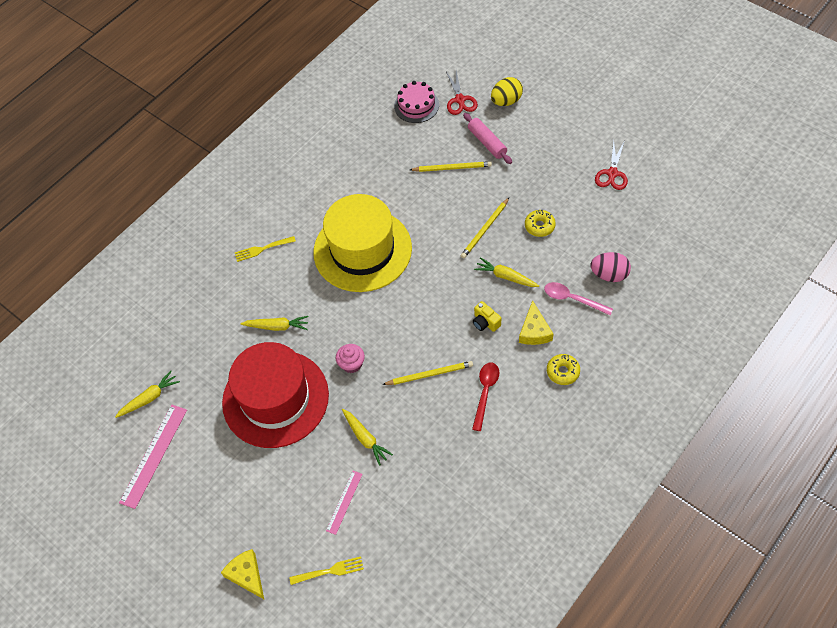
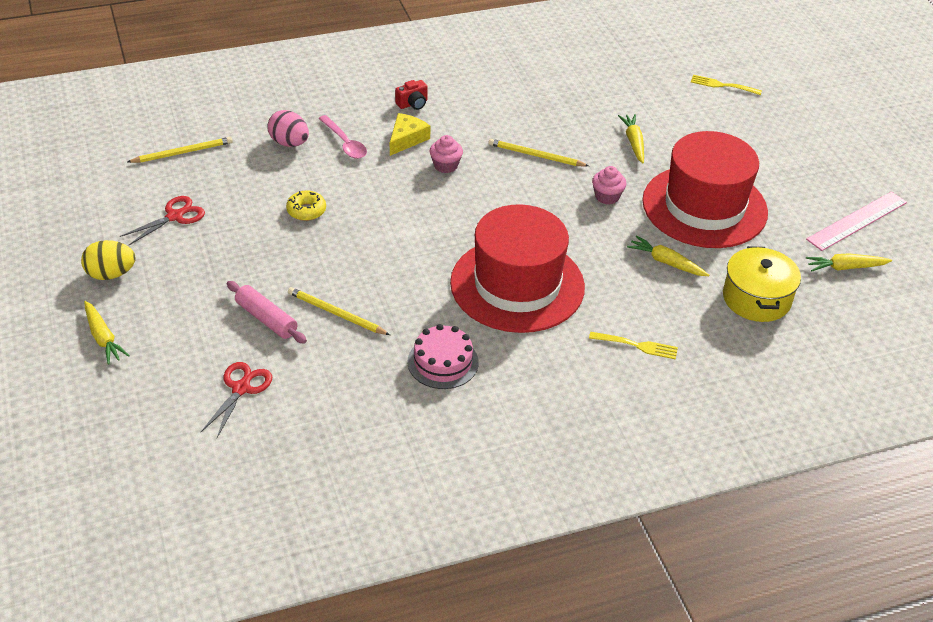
camera: 155 degrees left, 15 degrees down
yellow cheese [221,549,264,599] -> none
yellow hat [313,194,412,292] -> red hat [450,204,585,333]
pink ruler [326,471,363,535] -> none
pink cake [394,81,439,123] -> pink cake moved to [407,324,479,389]
yellow pencil [461,198,509,259] -> yellow pencil moved to [128,137,233,163]
pink rolling pin [463,113,512,164] -> pink rolling pin turned 45 degrees counterclockwise [227,281,307,344]
red spoon [472,363,499,431] -> none
yellow camera [473,301,501,332] -> pink cupcake [430,135,463,173]
yellow carrot [474,257,539,287] -> yellow carrot moved to [84,301,130,364]
yellow egg [491,77,523,106] -> yellow egg moved to [81,240,136,280]
yellow donut [547,354,580,385] -> red camera [395,80,428,110]
none -> yellow pot [723,246,801,322]

